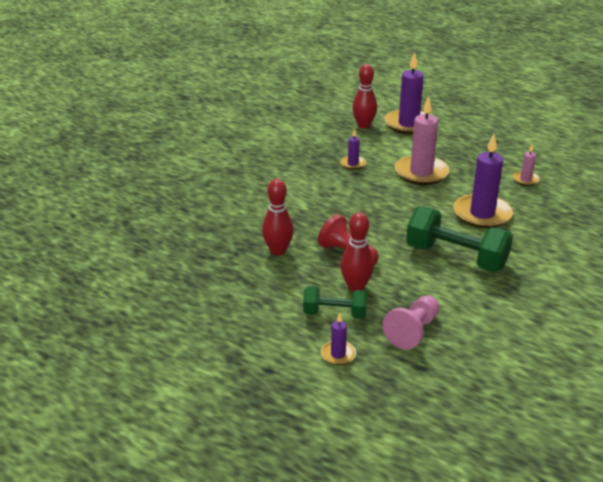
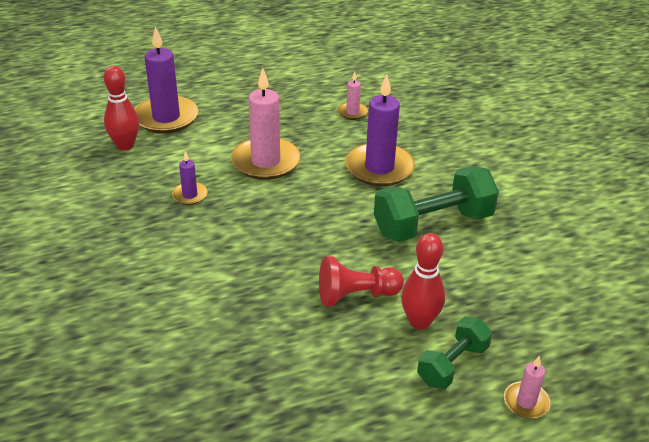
camera: 55 degrees left, 5 degrees up
red bowling pin [262,179,294,256] -> none
purple candle [321,313,356,365] -> pink candle [504,355,550,419]
pink pawn [383,295,439,350] -> none

